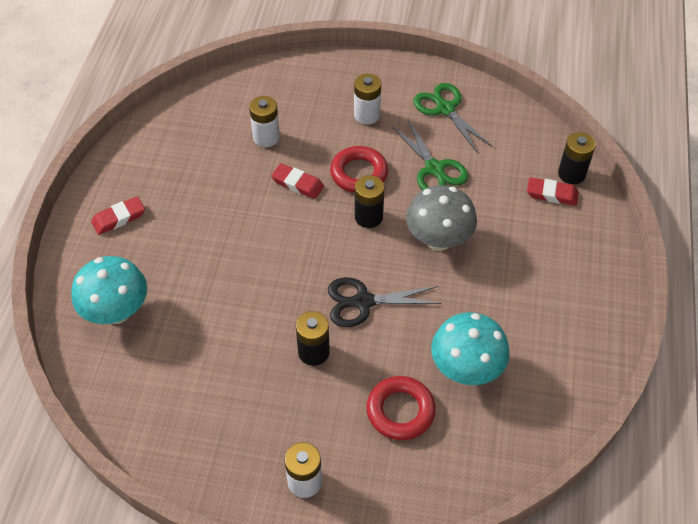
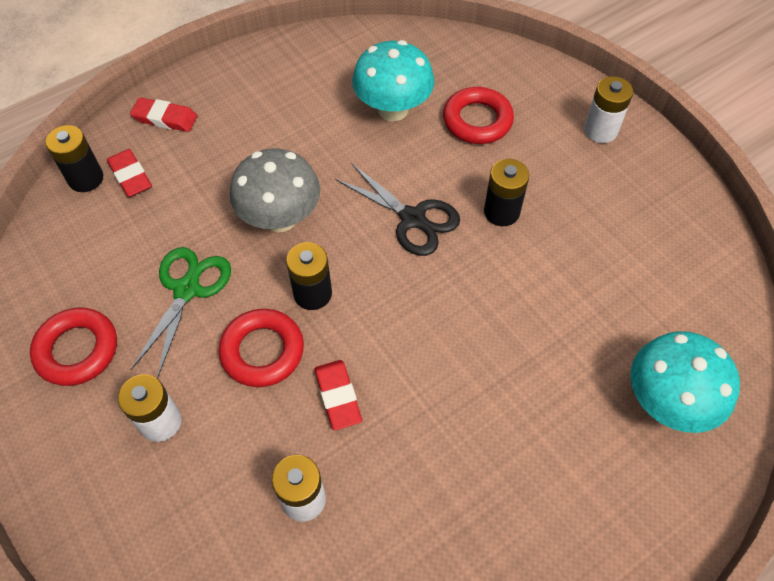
camera: 135 degrees left, 5 degrees up
red eraser [91,196,145,235] -> red eraser moved to [130,98,197,132]
green scissors [413,83,493,153] -> red ring [30,307,117,386]

